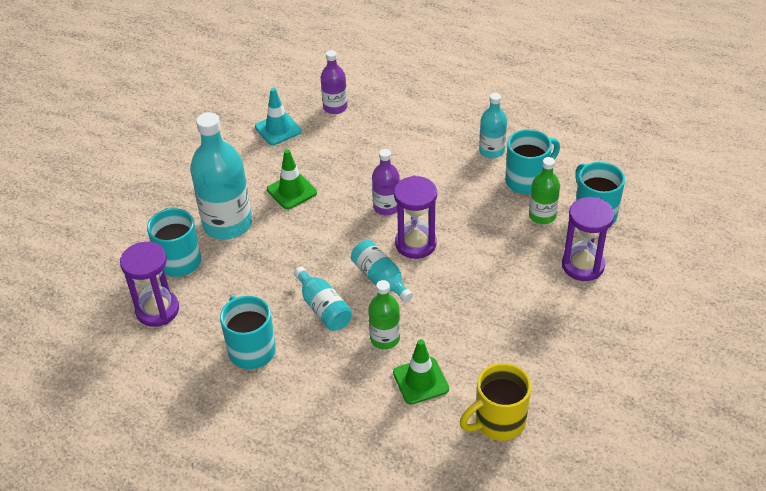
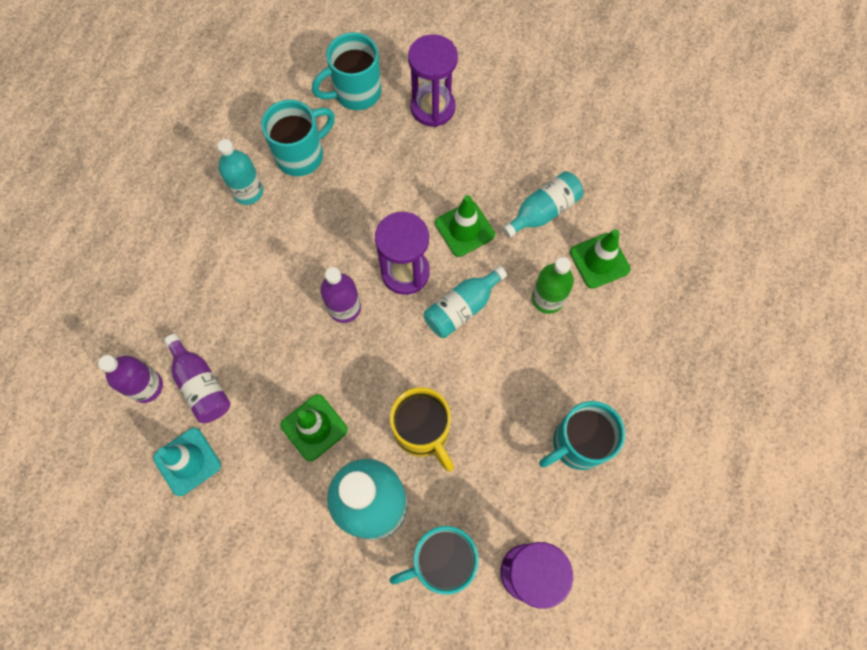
camera: 95 degrees left, 25 degrees up
turquoise bottle [294,266,352,331] -> turquoise bottle moved to [502,171,583,238]
yellow mug [460,363,531,441] -> yellow mug moved to [390,387,454,472]
turquoise mug [505,129,560,194] -> turquoise mug turned 90 degrees clockwise [261,100,335,176]
green bottle [529,157,560,224] -> none
none -> purple bottle [164,334,231,423]
none -> green traffic cone [435,195,495,257]

